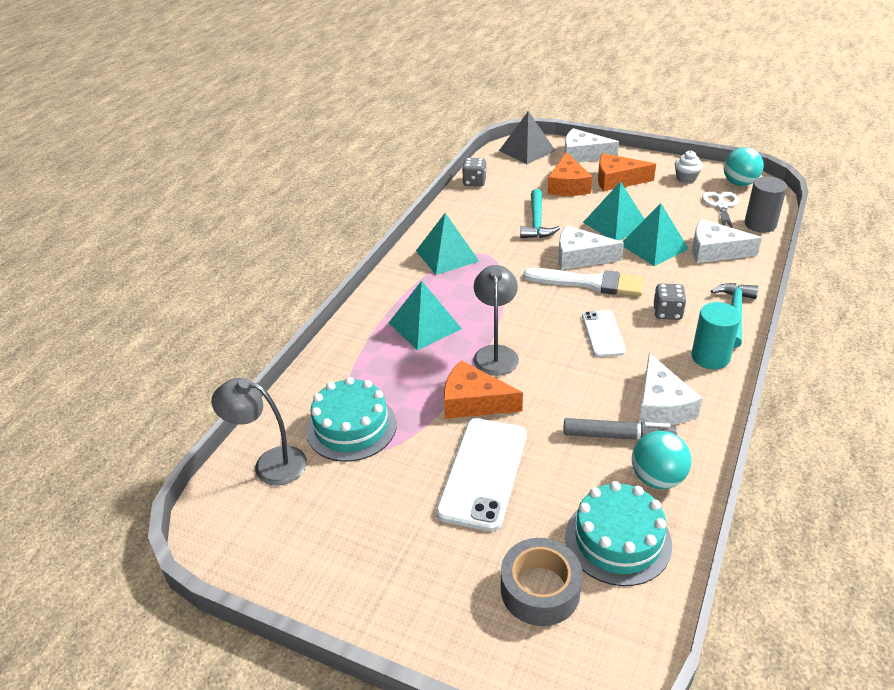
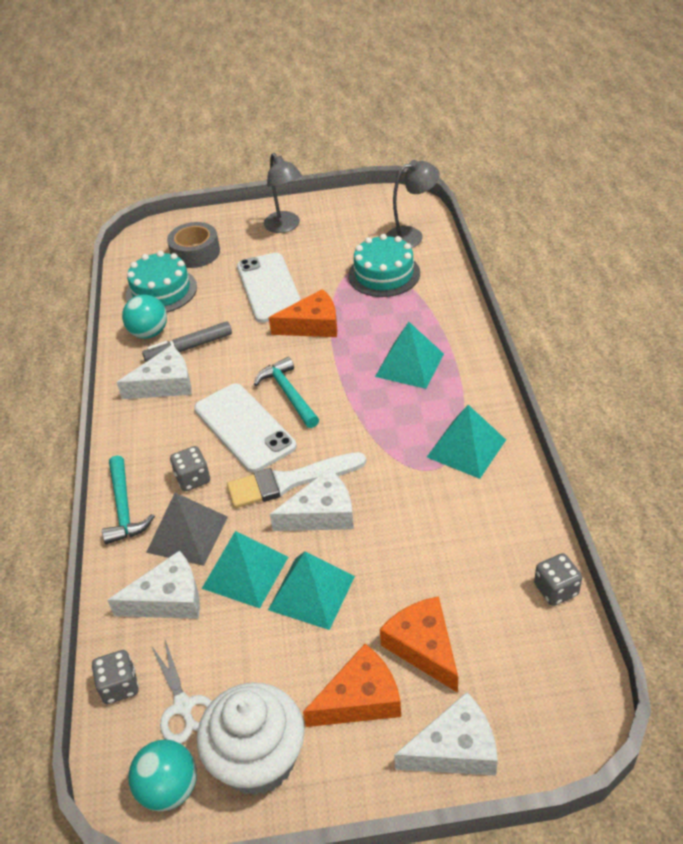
camera: 150 degrees right, 5 degrees up
grey lamp [473,265,519,376] -> grey lamp moved to [264,153,302,233]
grey pyramid [499,111,556,164] -> grey pyramid moved to [146,493,228,566]
turquoise hammer [520,189,560,238] -> turquoise hammer moved to [254,357,319,428]
white phone [582,310,626,357] -> white phone [194,383,297,473], size x1.68
white cheese [639,353,702,425] -> white cheese turned 105 degrees clockwise [116,346,192,399]
white cupcake [675,151,703,183] -> white cupcake [197,682,305,796], size x2.15
turquoise cylinder [691,302,741,369] -> none
grey cylinder [745,176,787,233] -> grey dice [92,650,139,704]

